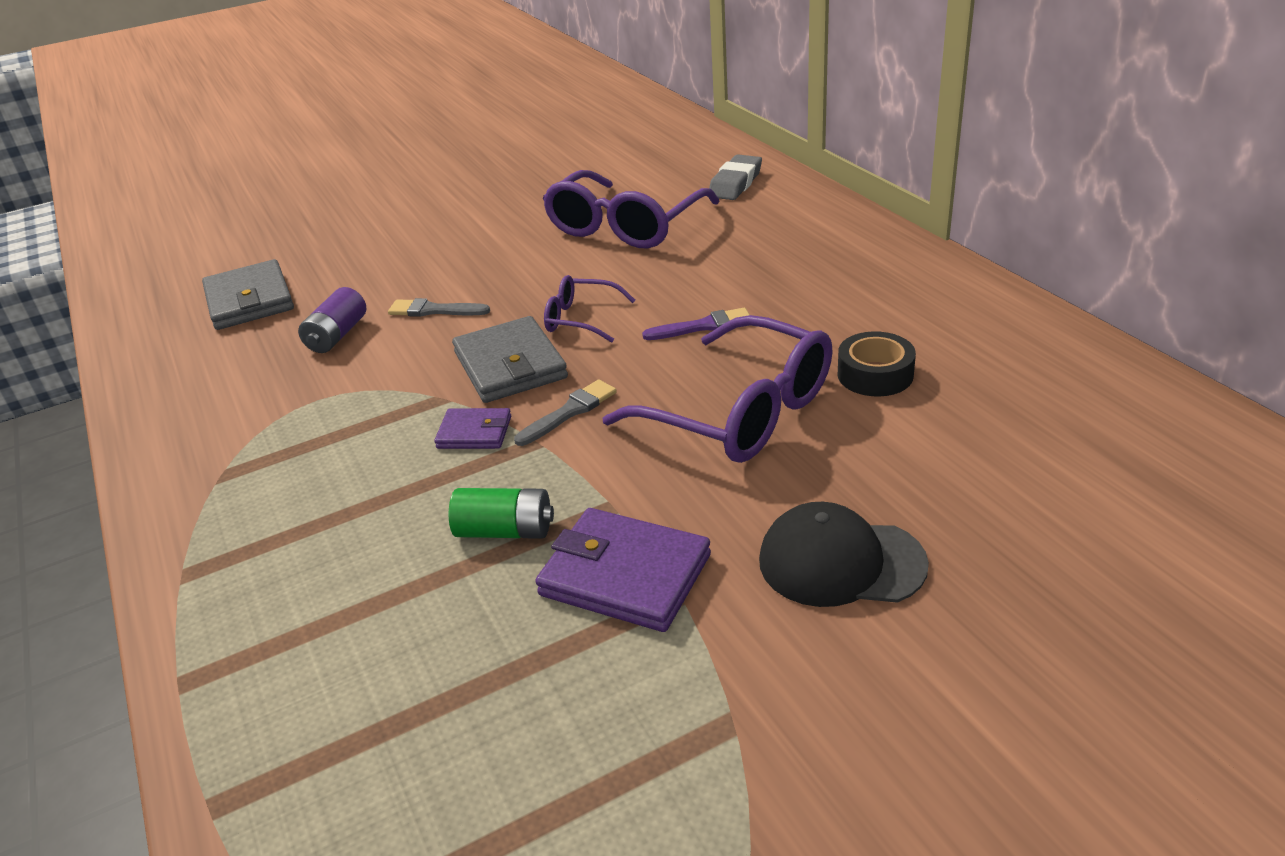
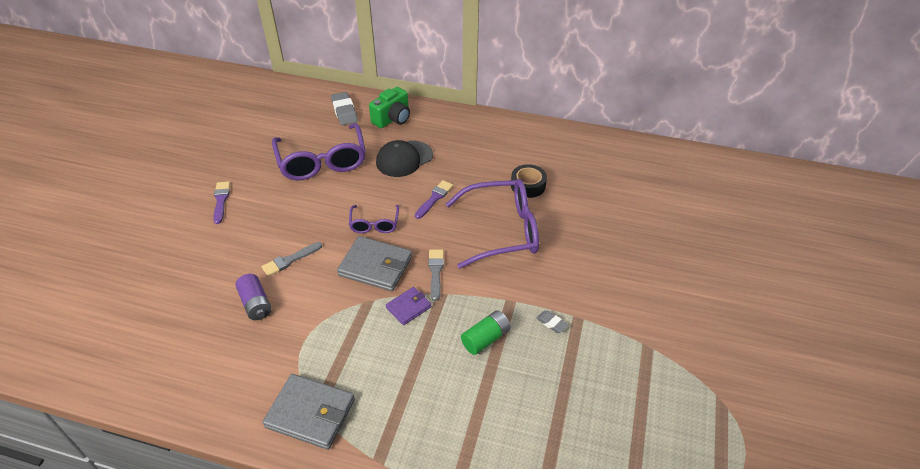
camera: 50 degrees left, 10 degrees up
grey wallet [202,259,294,330] -> grey wallet moved to [262,374,355,450]
purple wallet [535,508,711,632] -> grey eraser [536,310,568,333]
purple glasses [544,275,635,343] -> purple glasses turned 60 degrees counterclockwise [349,205,399,233]
black cap [759,502,929,607] -> black cap moved to [376,140,433,177]
none -> purple brush [213,181,230,224]
none -> green camera [369,87,410,128]

